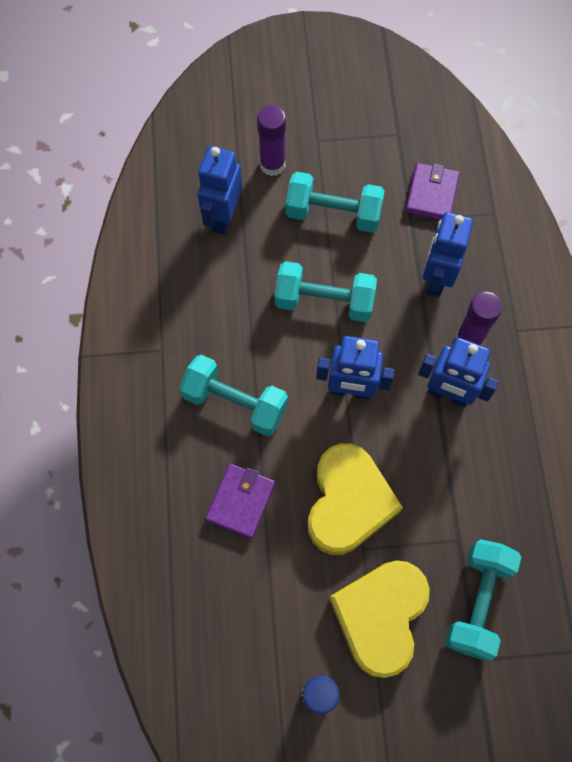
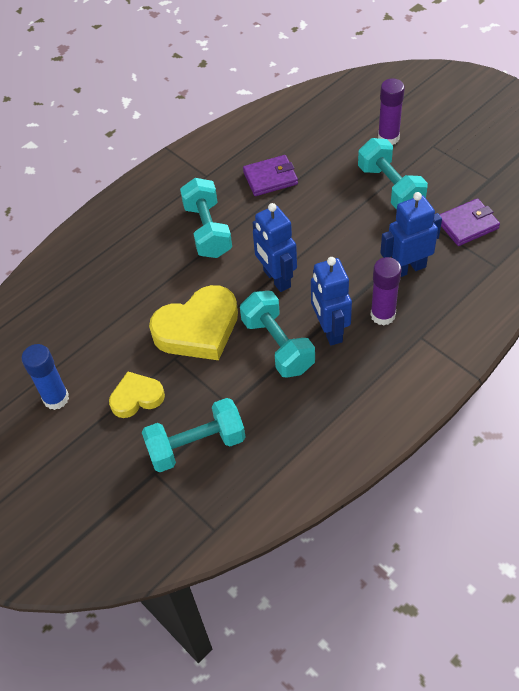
camera: 55 degrees right, 15 degrees down
blue robot [198,146,242,234] -> none
purple wallet [205,464,275,539] -> purple wallet moved to [243,155,298,196]
turquoise dumbbell [275,261,377,322] -> turquoise dumbbell moved to [240,291,315,378]
yellow heart [329,560,430,678] -> yellow heart [109,372,165,418], size x0.57

